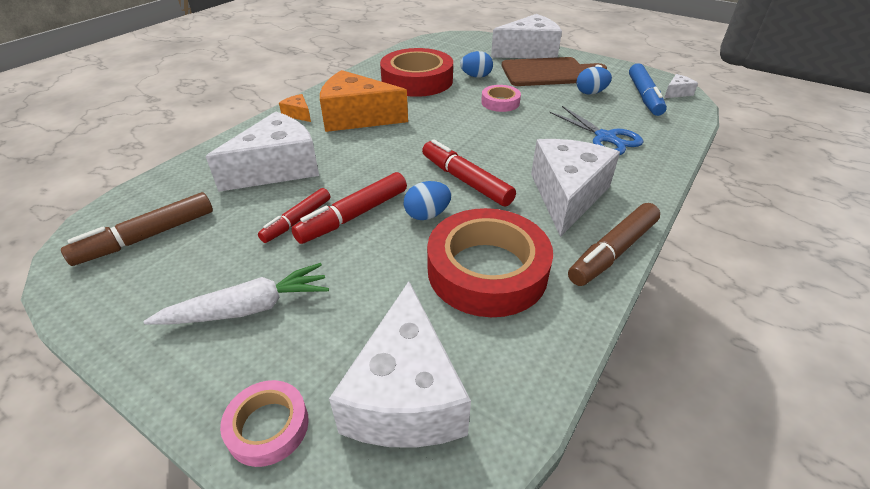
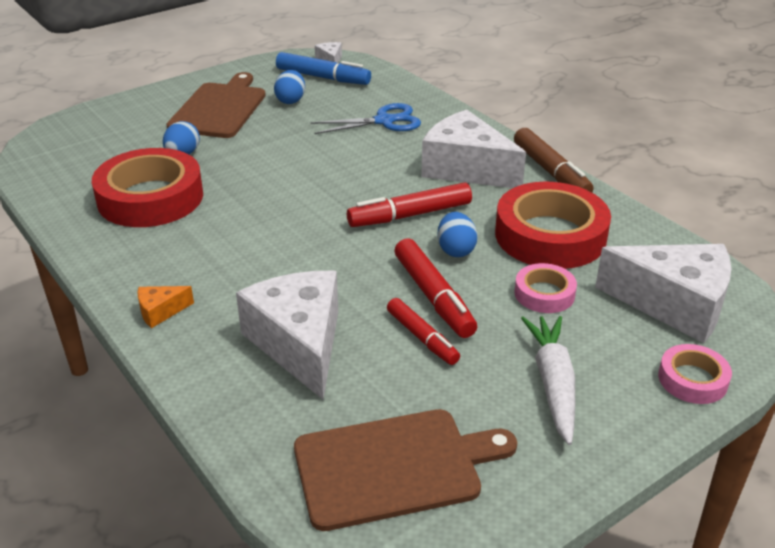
camera: 70 degrees left, 5 degrees down
brown marker [61,192,213,266] -> brown cutting board [294,409,517,531]
orange cheese [320,70,408,132] -> none
pink tape [481,85,521,112] -> pink tape moved to [515,263,577,313]
white cheese [491,14,562,59] -> none

